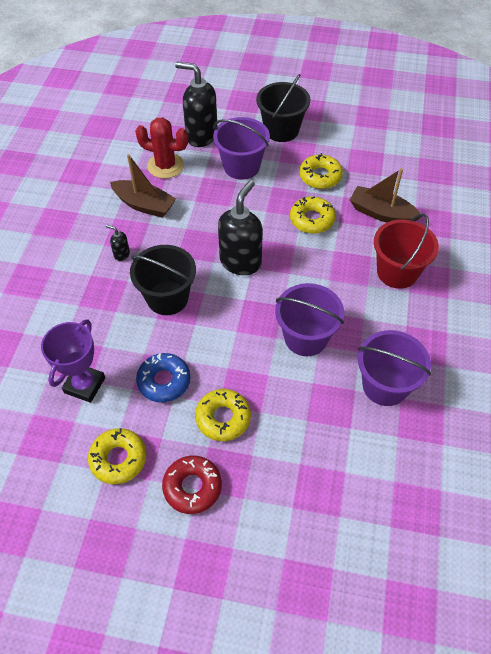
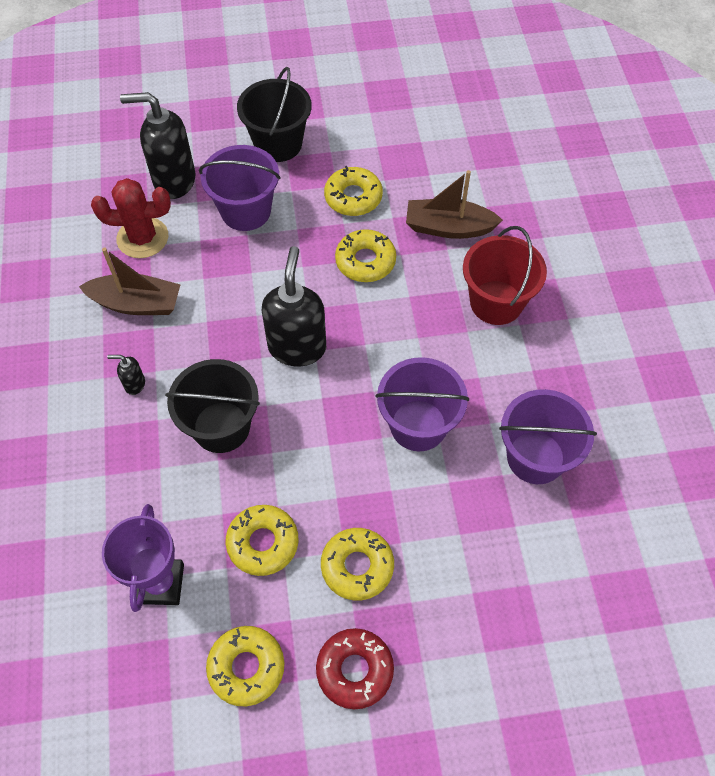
camera: 20 degrees left, 5 degrees up
blue donut [136,353,190,402] -> yellow donut [226,505,299,576]

